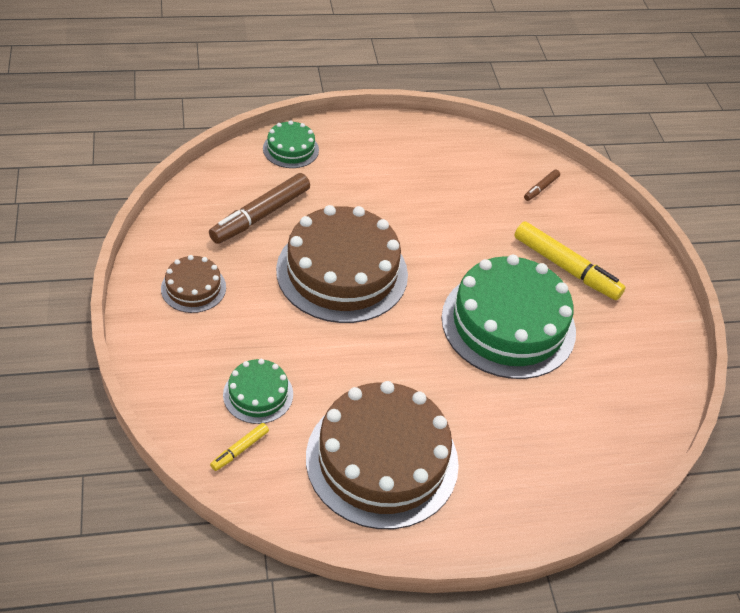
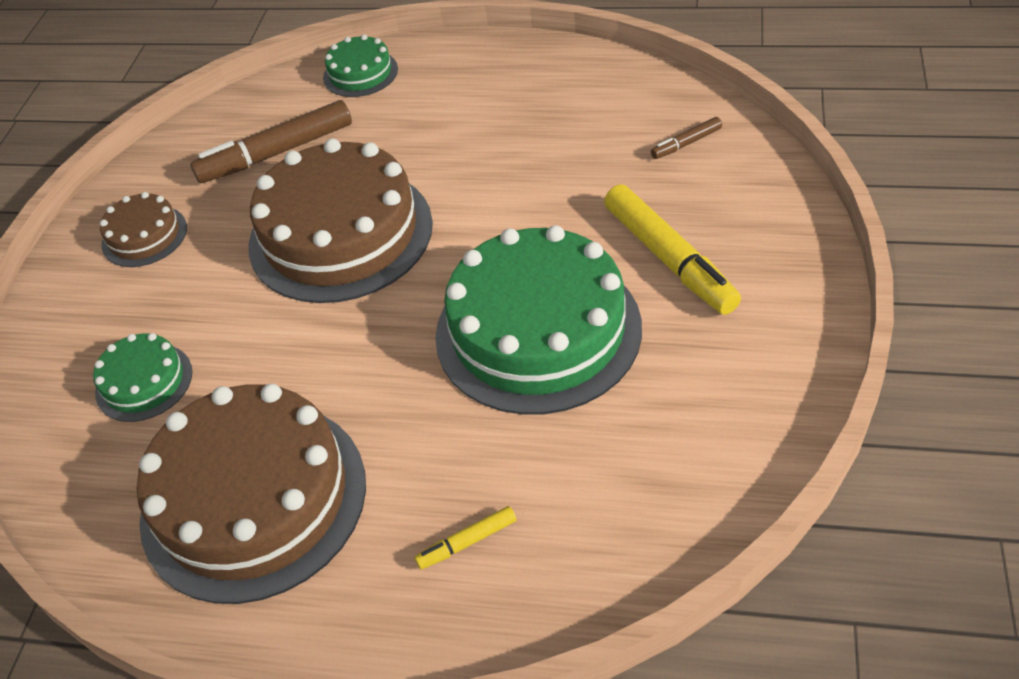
camera: 30 degrees right, 0 degrees up
yellow marker [210,423,269,471] -> yellow marker moved to [414,506,516,569]

